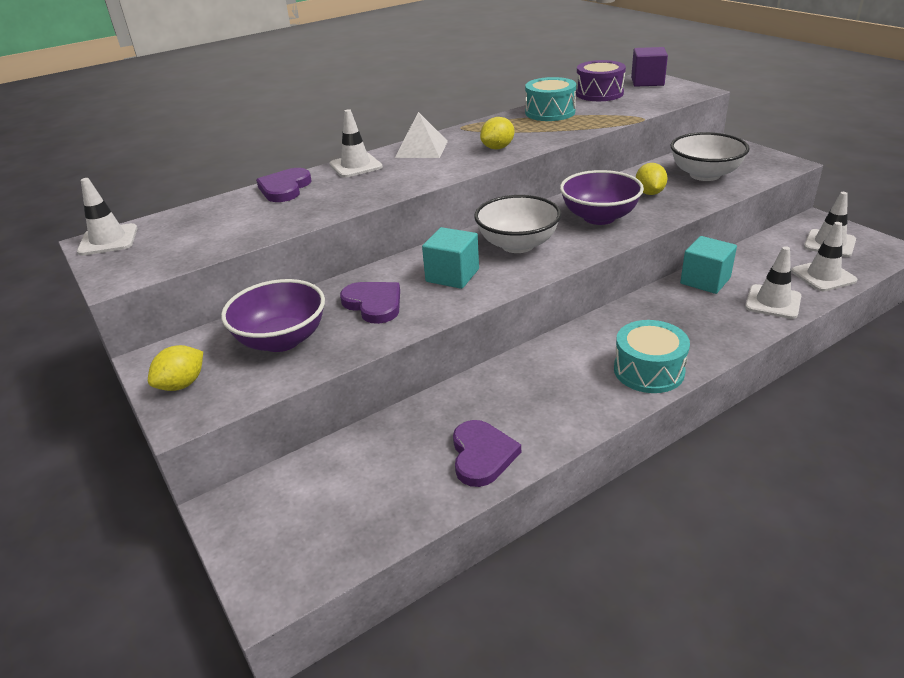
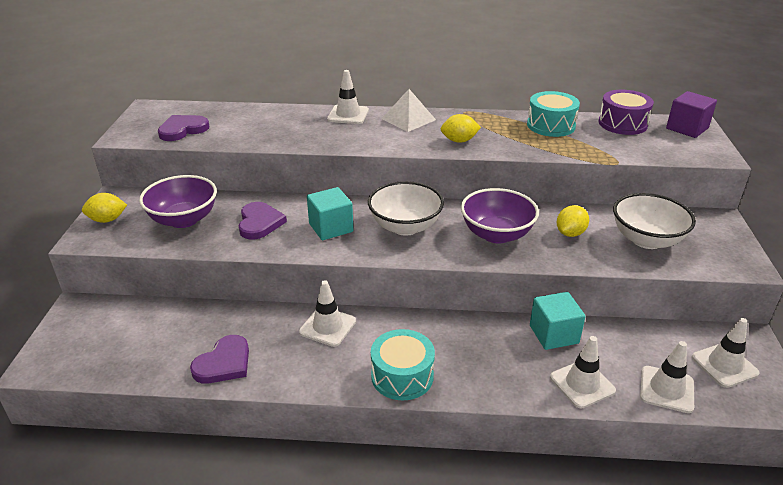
camera: 35 degrees right, 0 degrees up
white traffic cone [77,178,138,256] -> white traffic cone moved to [299,280,356,347]
purple heart [256,168,312,202] -> purple heart moved to [158,115,209,141]

